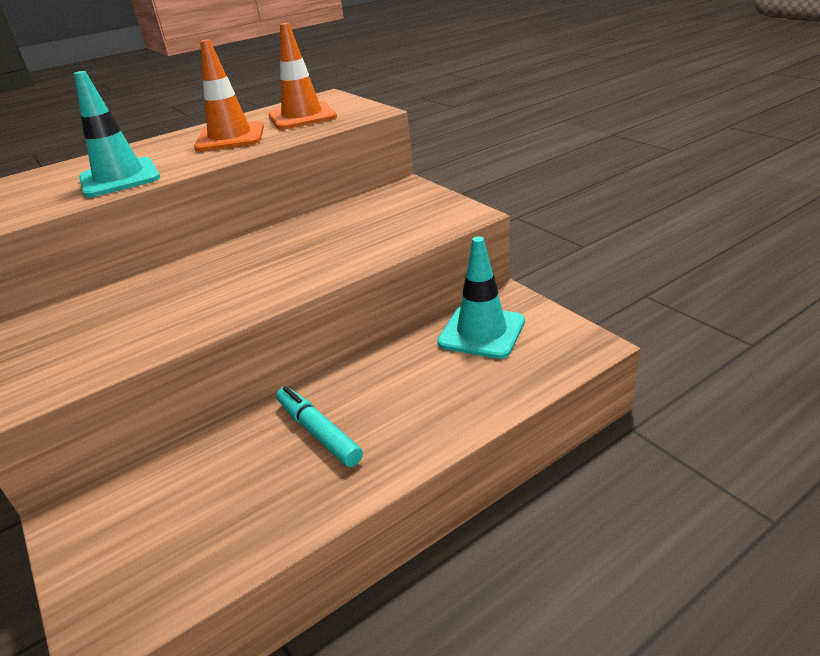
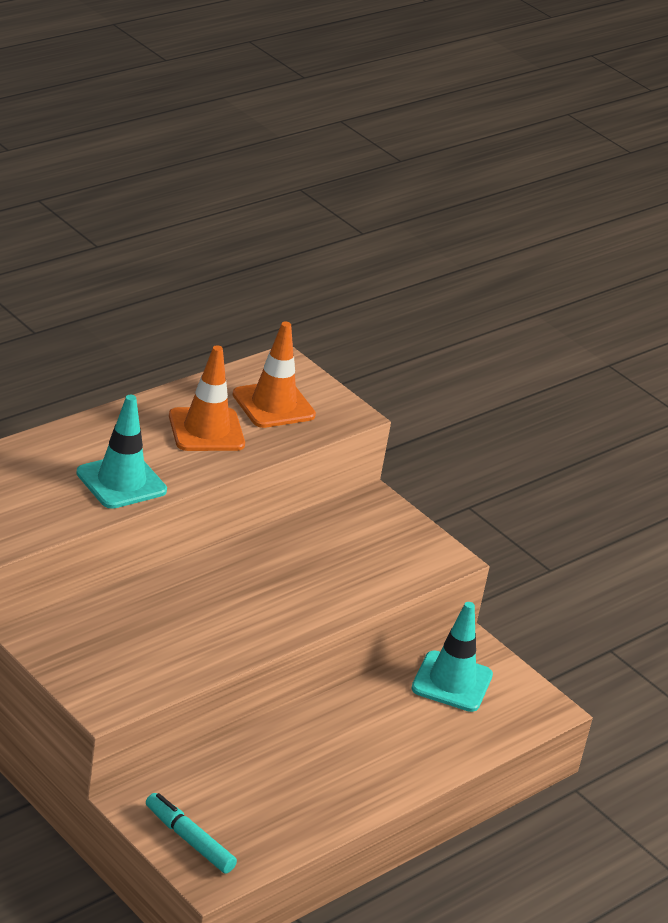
camera: 15 degrees left, 0 degrees up
turquoise marker [276,386,363,467] -> turquoise marker moved to [146,793,237,873]

